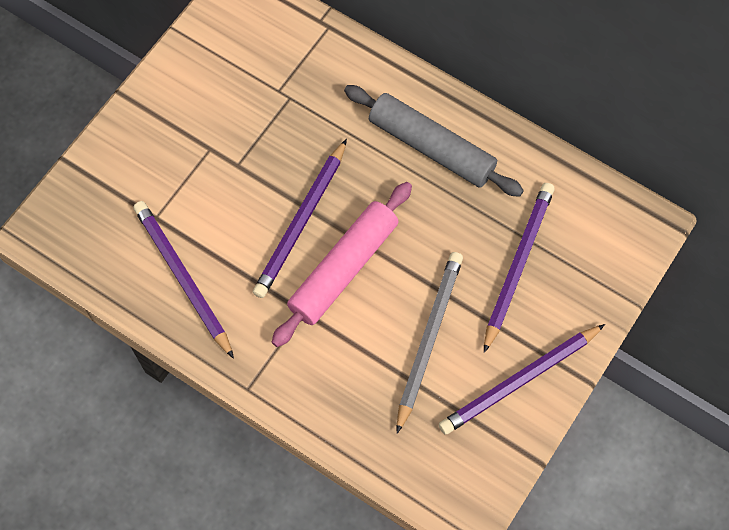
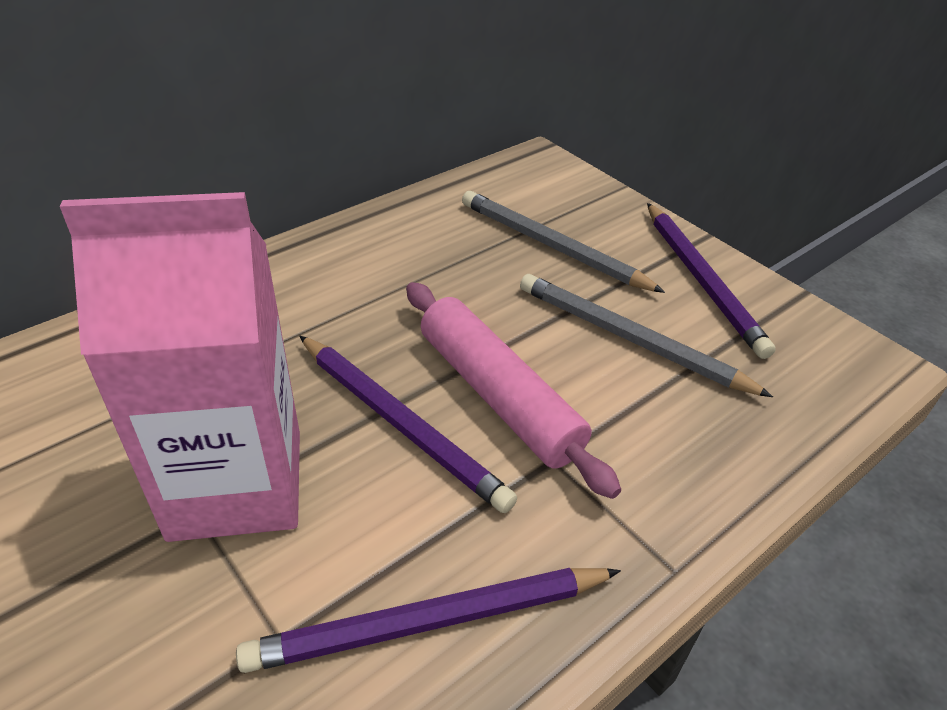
camera: 75 degrees left, 25 degrees down
grey rolling pin [344,85,524,197] -> none
purple pencil [484,183,555,353] -> grey pencil [462,191,665,293]
none -> pink carton [60,192,300,542]

